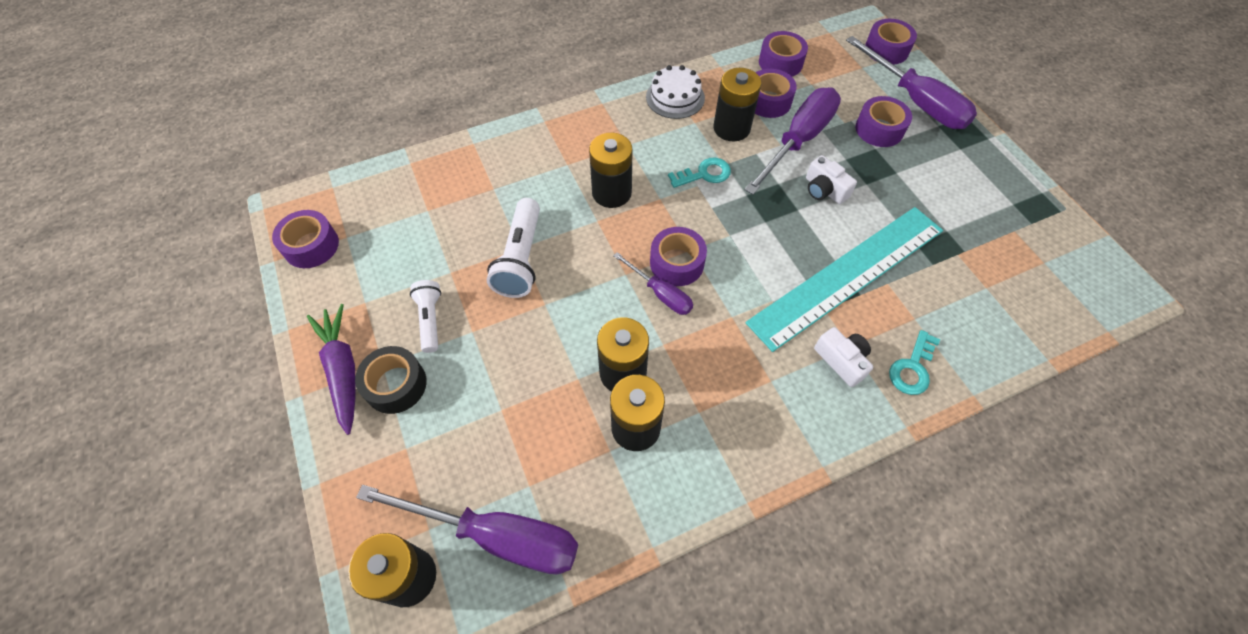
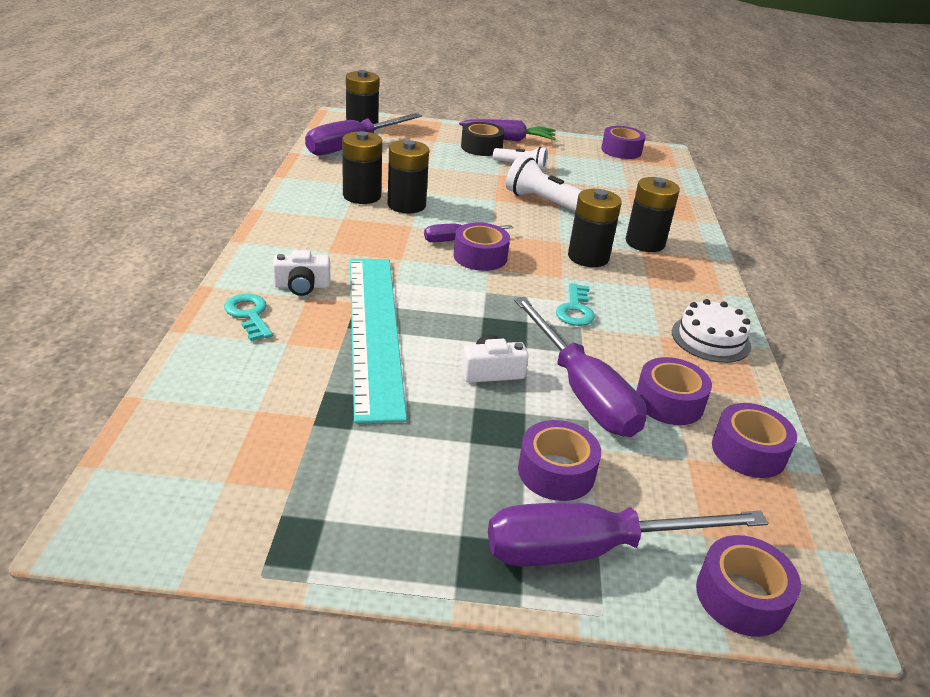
camera: 115 degrees right, 25 degrees down
black battery [714,68,761,141] -> black battery moved to [626,177,680,252]

